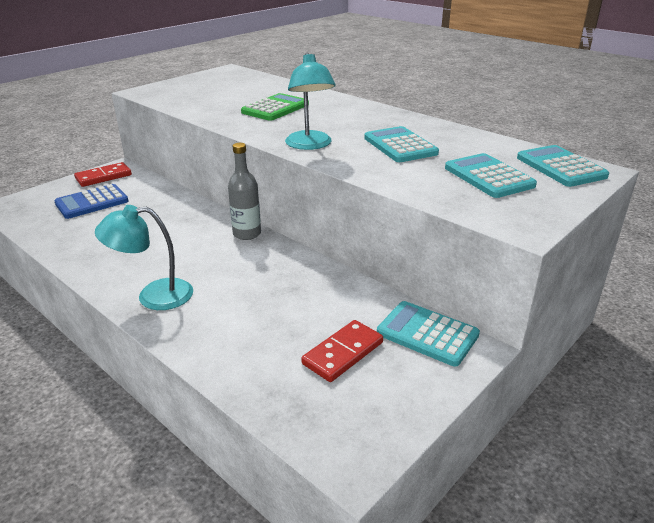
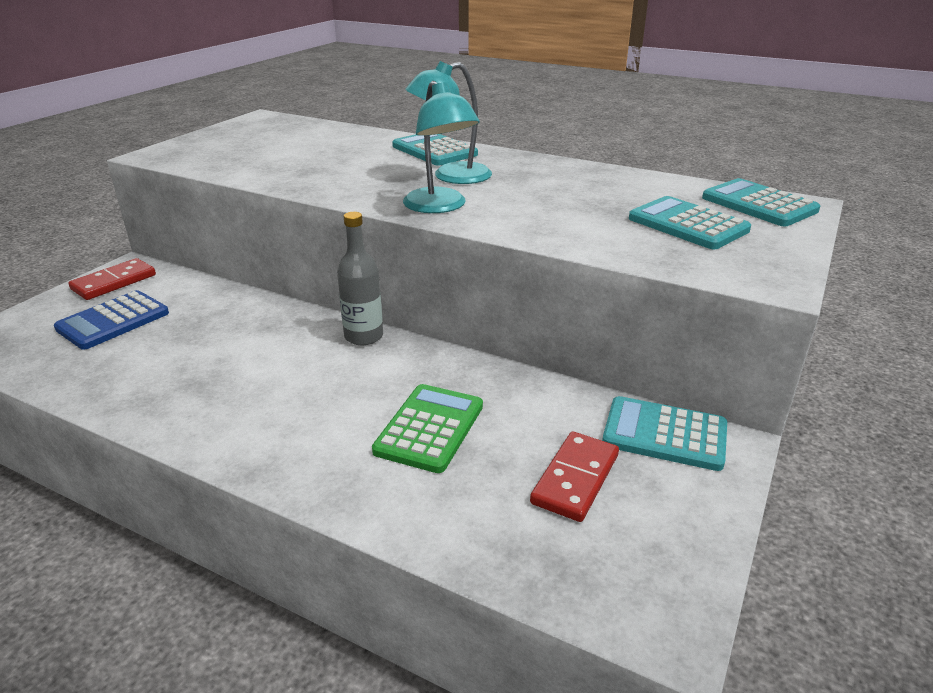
camera: 15 degrees left, 0 degrees up
turquoise lamp [95,205,193,310] -> turquoise lamp moved to [405,61,492,184]
green calculator [241,93,309,121] -> green calculator moved to [372,384,483,473]
turquoise calculator [364,126,439,162] -> turquoise calculator moved to [392,134,478,166]

